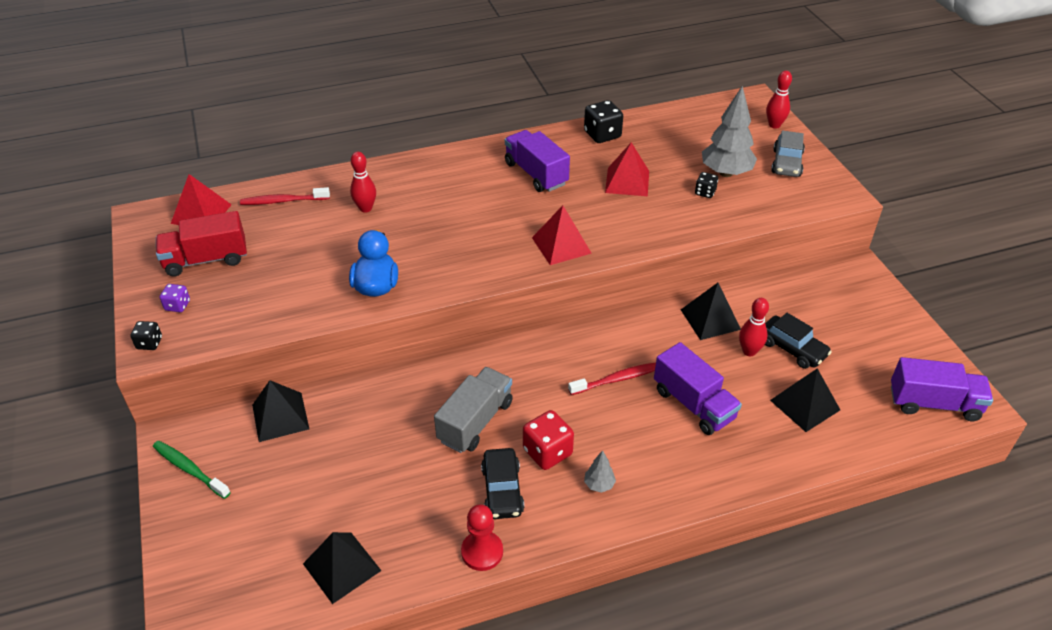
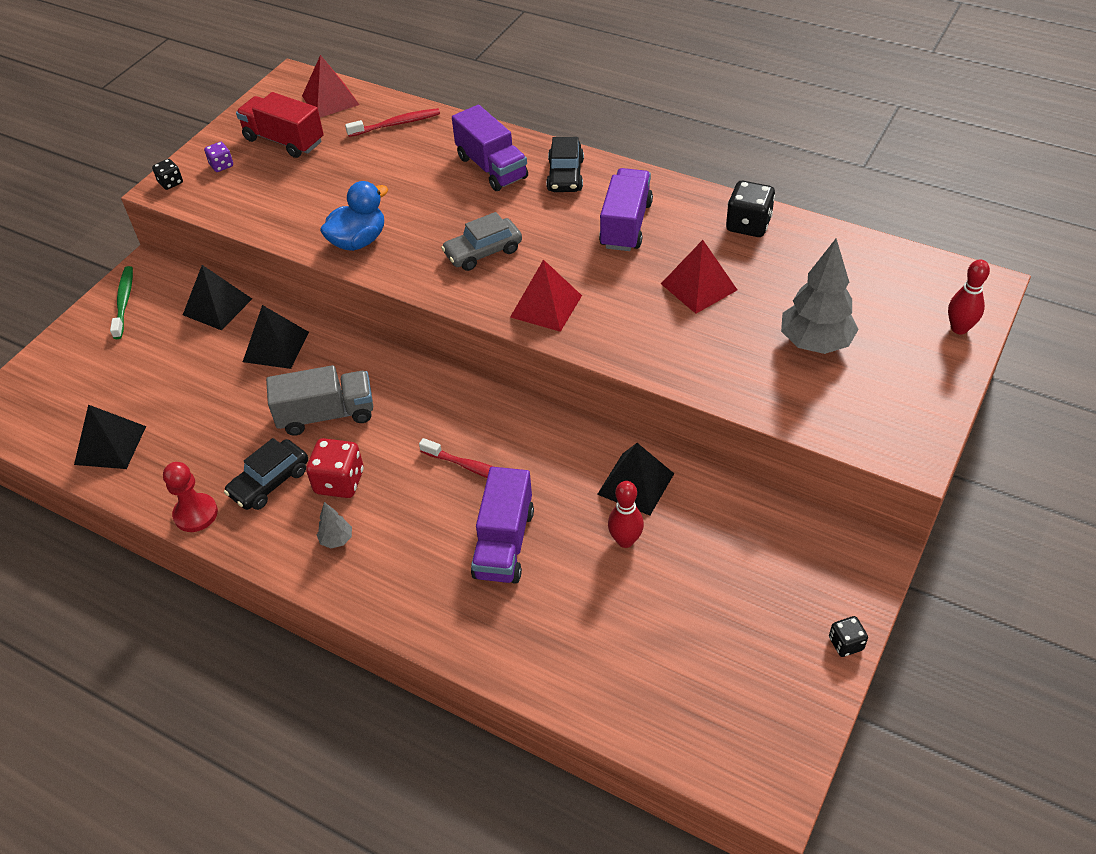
camera: 50 degrees right, 5 degrees up
red toothbrush [240,187,330,205] -> red toothbrush turned 120 degrees clockwise [345,108,440,137]
red bowling pin [350,152,376,213] -> none
black dice [695,172,718,198] -> black dice moved to [829,616,868,657]
black car [765,313,832,369] -> black car moved to [546,137,584,192]
black pyramid [770,368,840,432] -> black pyramid moved to [243,305,309,369]
grey car [771,131,805,177] -> grey car moved to [441,212,522,271]
purple truck [891,357,993,421] -> purple truck moved to [452,105,528,191]

